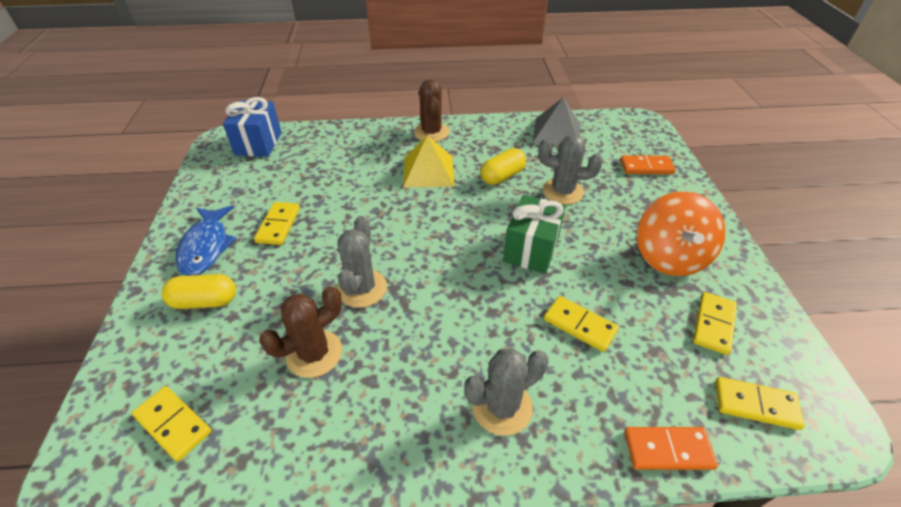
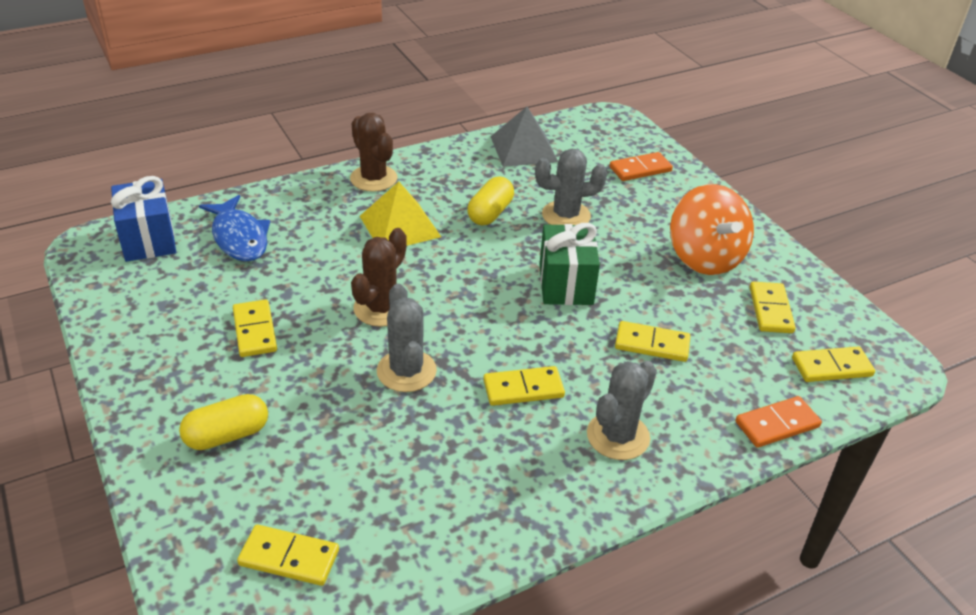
camera: 25 degrees left, 5 degrees down
blue fish [176,205,237,276] -> blue fish moved to [199,195,270,262]
brown cactus [259,286,342,378] -> brown cactus moved to [351,228,407,327]
none -> yellow domino [483,366,565,406]

